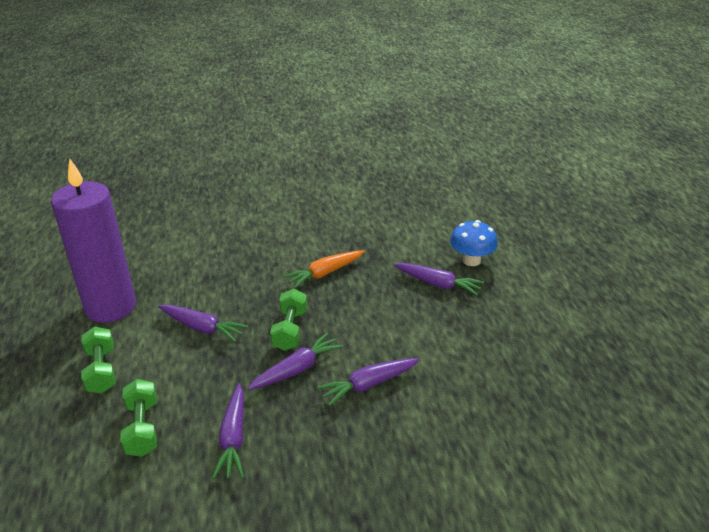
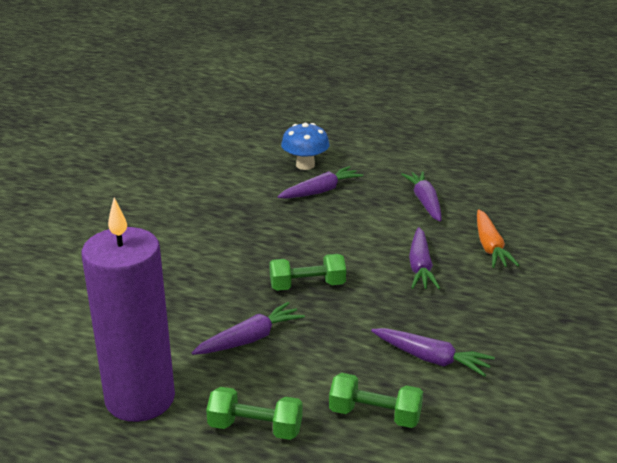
camera: 60 degrees left, 5 degrees down
purple carrot [248,333,343,390] -> purple carrot moved to [401,171,441,222]
green dumbbell [270,289,307,351] -> green dumbbell turned 45 degrees counterclockwise [269,254,346,291]
orange carrot [283,250,365,288] -> orange carrot moved to [477,209,519,268]

